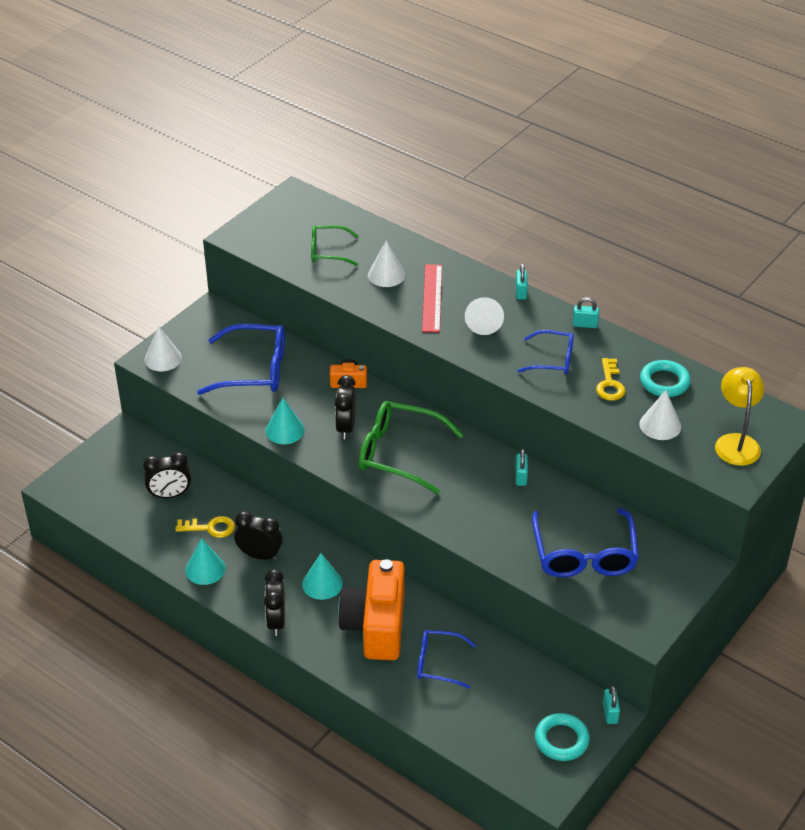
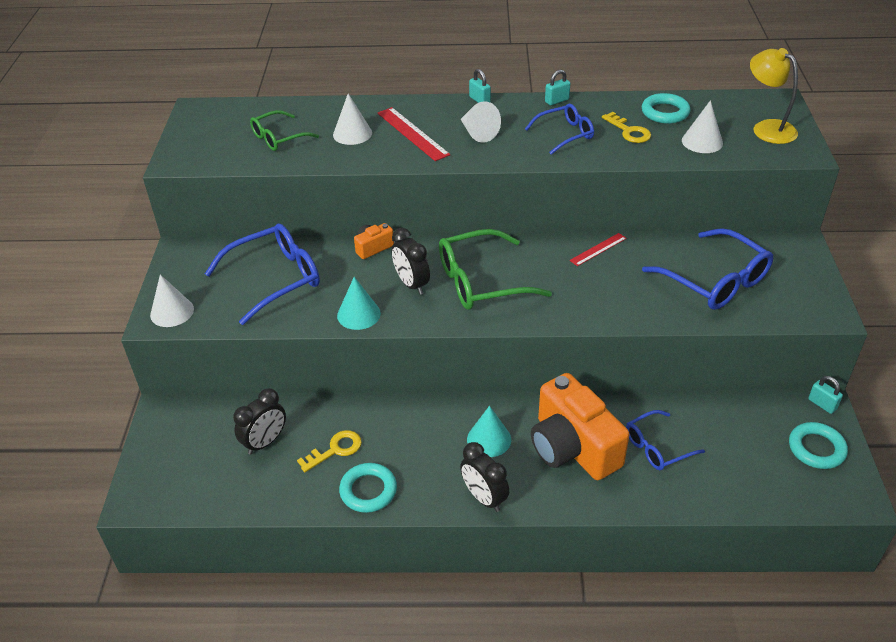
camera: 35 degrees left, 0 degrees up
turquoise cone [185,538,226,585] -> turquoise ring [339,463,397,513]
black clock [234,511,283,560] -> none
turquoise padlock [515,449,528,486] -> red ruler [569,233,627,266]

